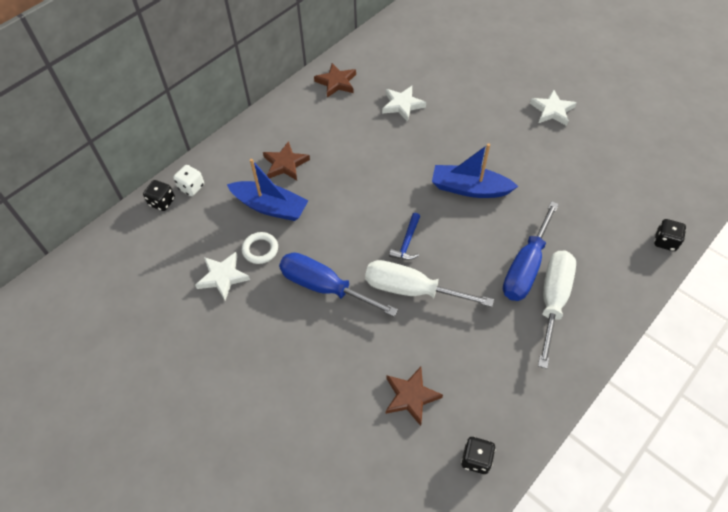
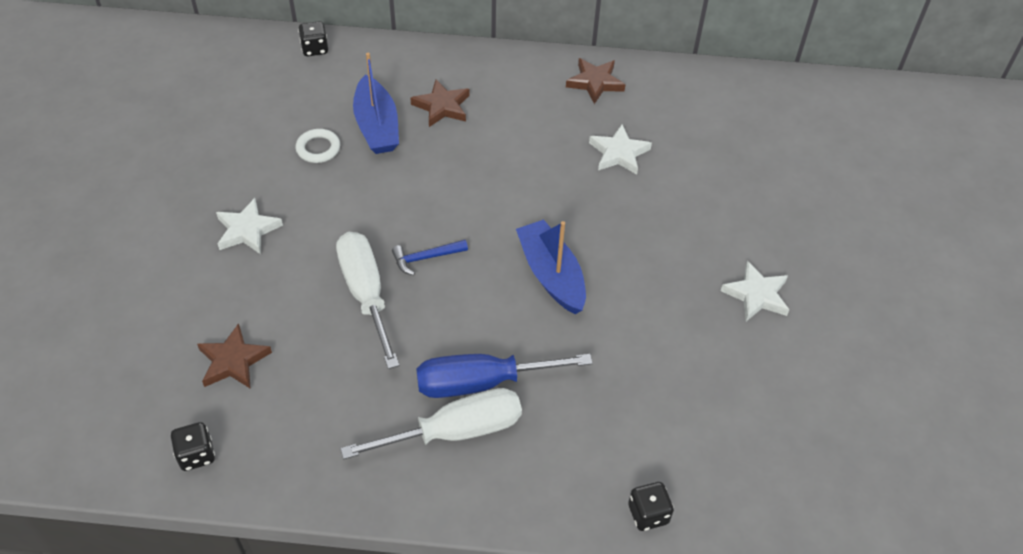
camera: 50 degrees right, 5 degrees down
white dice [173,165,204,196] -> none
white star [195,252,250,300] -> white star moved to [216,198,283,254]
blue screwdriver [279,252,398,317] -> none

